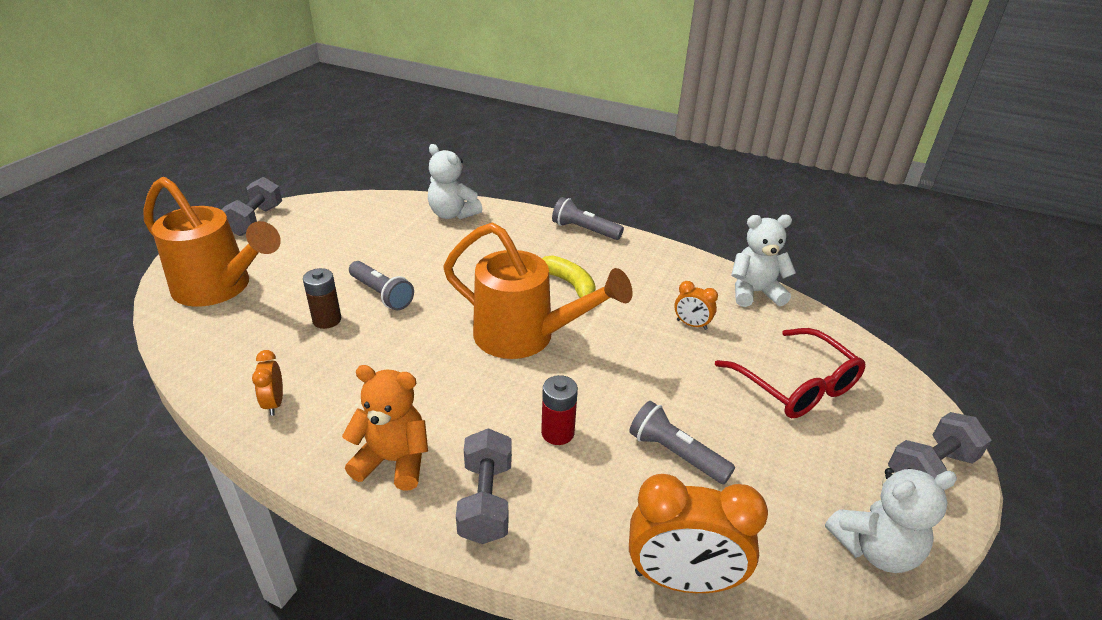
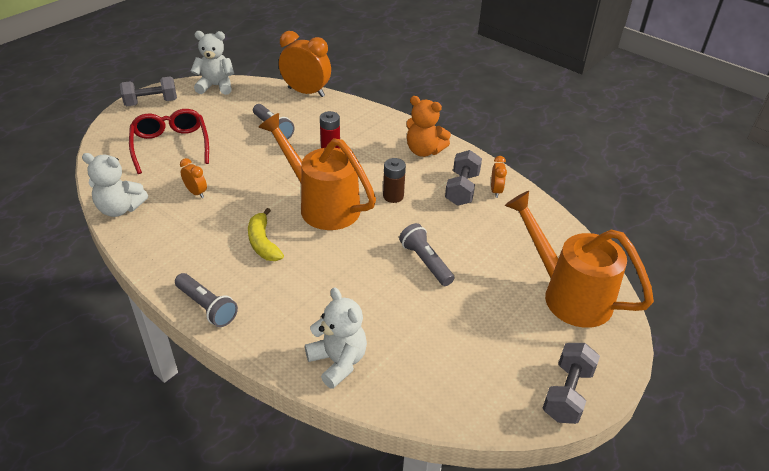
camera: 165 degrees left, 5 degrees up
brown battery [303,268,341,329] -> brown battery moved to [383,158,406,203]
grey dumbbell [456,428,512,544] -> grey dumbbell moved to [445,150,482,206]

